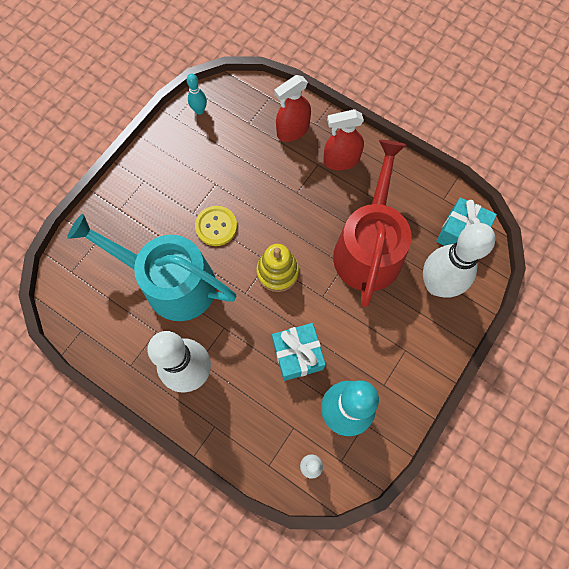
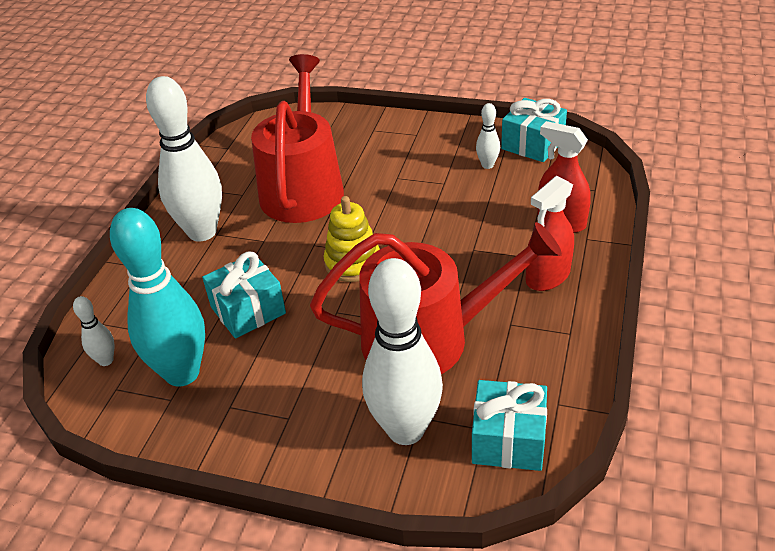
camera: 75 degrees right, 30 degrees down
turquoise watering can [67,214,236,321] -> red watering can [251,54,344,223]
turquoise bowling pin [187,73,207,115] -> turquoise gift [501,98,567,162]
yellow button [195,206,237,246] -> none
red spray bottle [324,109,364,170] -> red spray bottle turned 105 degrees counterclockwise [526,176,574,291]
none -> white bowling pin [476,103,500,169]

